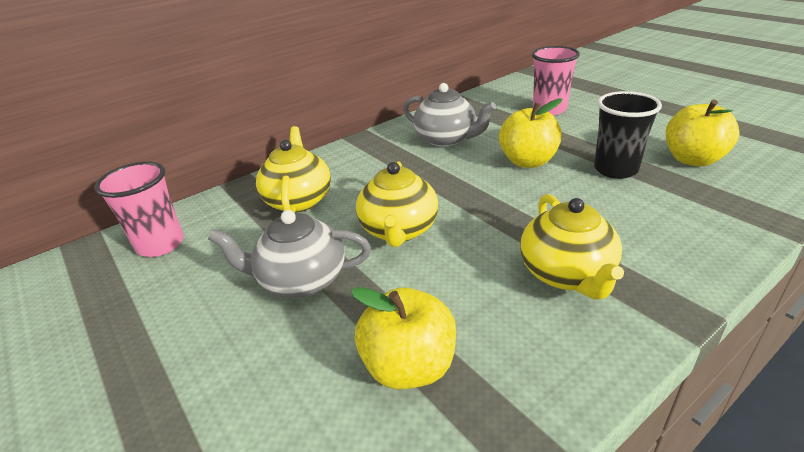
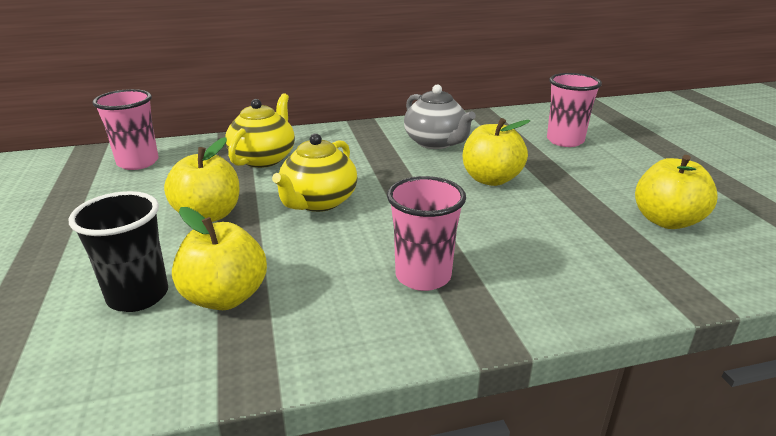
camera: 20 degrees right, 5 degrees down
grey teapot [208,210,371,298] -> yellow apple [164,137,240,222]
yellow teapot [520,194,624,300] -> pink cup [387,176,466,291]
black cup [594,91,662,179] -> black cup moved to [69,191,168,312]

